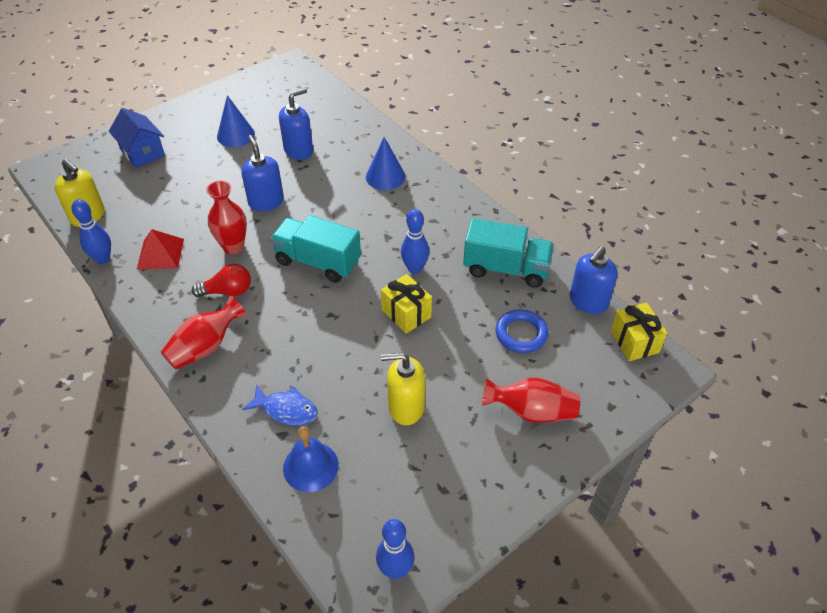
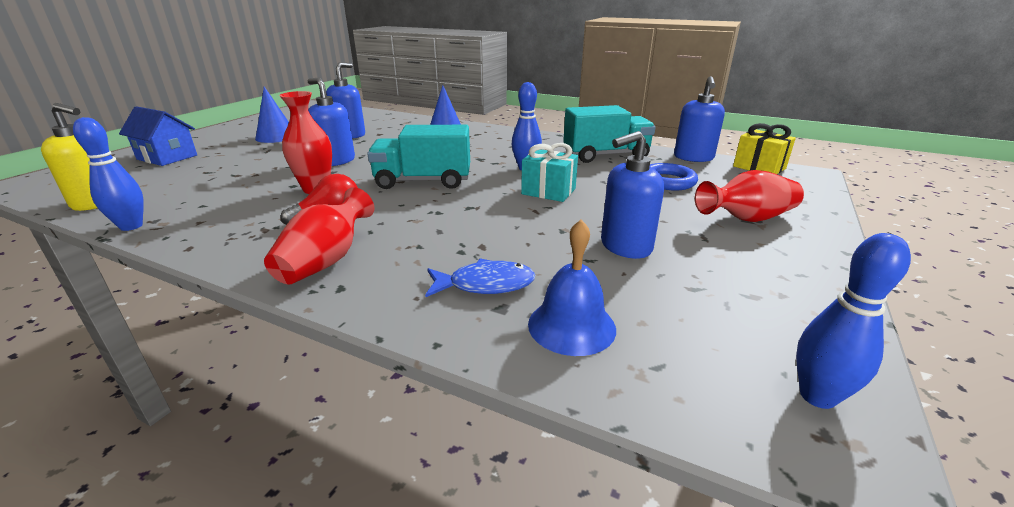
camera: 25 degrees left, 20 degrees down
red pyramid [137,229,184,269] -> none
yellow gift [381,274,432,333] -> turquoise gift [521,143,578,202]
yellow soap dispenser [381,352,425,425] -> blue soap dispenser [601,131,664,259]

